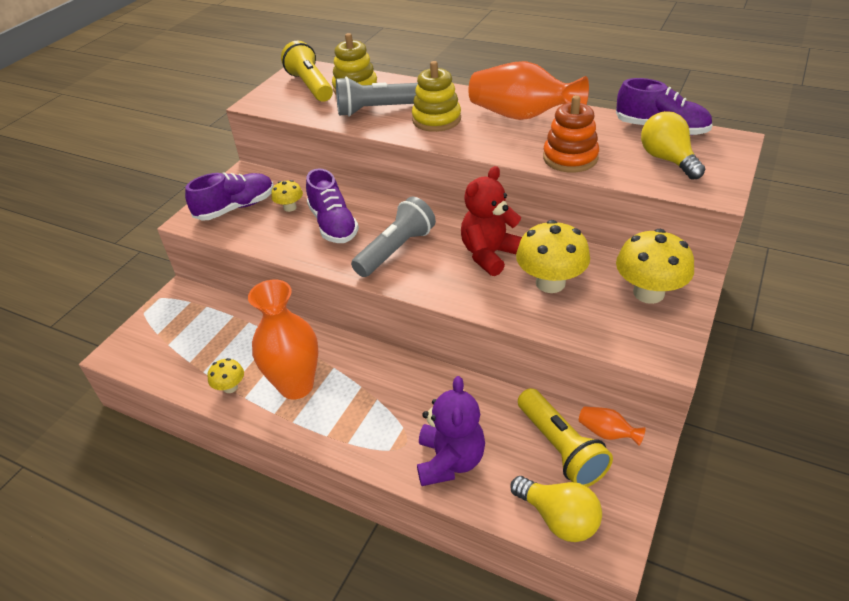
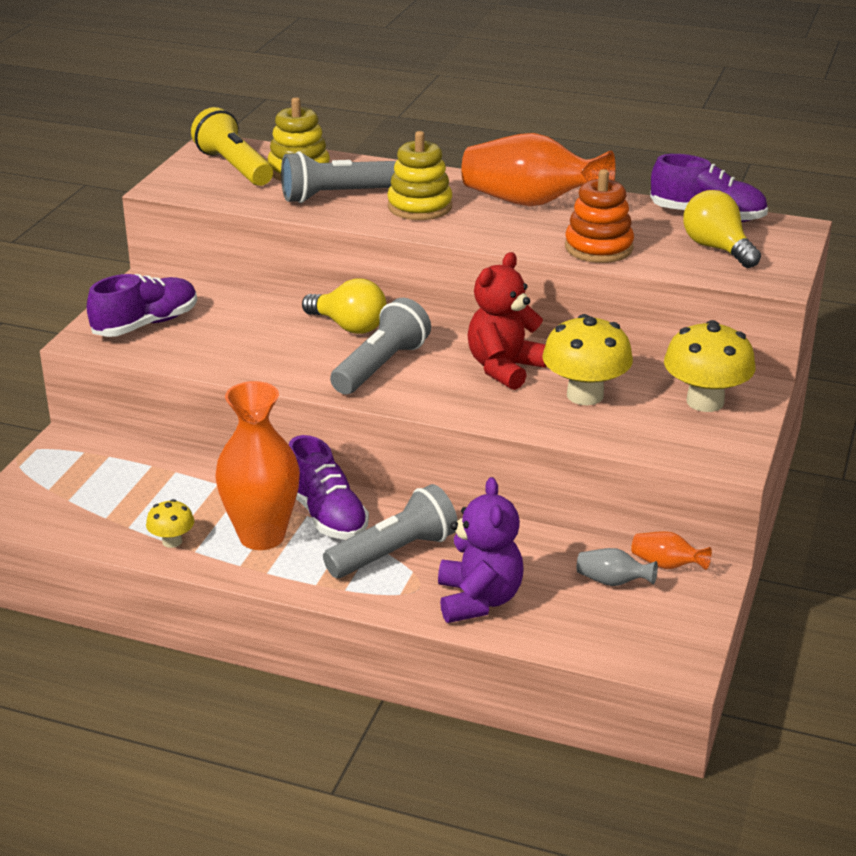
camera: 10 degrees left, 10 degrees down
yellow mushroom [271,180,303,212] -> none
purple shoe [306,168,359,243] -> purple shoe moved to [289,435,369,540]
yellow light bulb [510,476,602,542] -> yellow light bulb moved to [302,278,386,334]
yellow flashlight [518,388,613,487] -> grey vase [576,548,658,586]
none -> grey flashlight [323,484,458,578]

